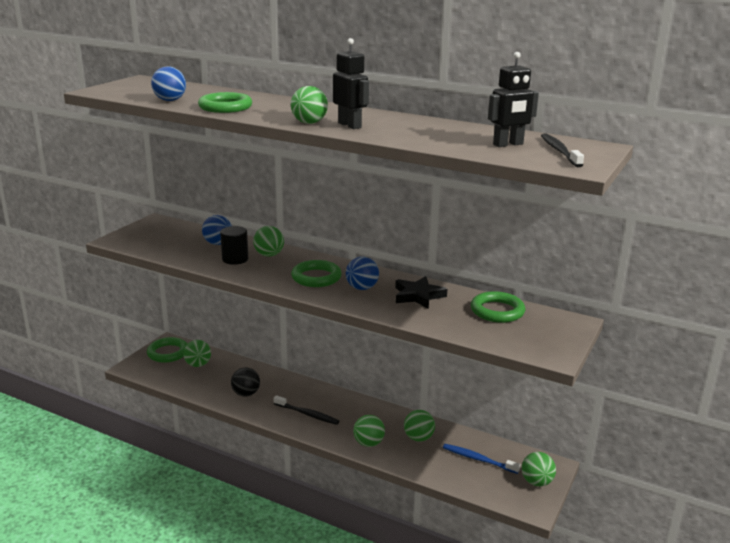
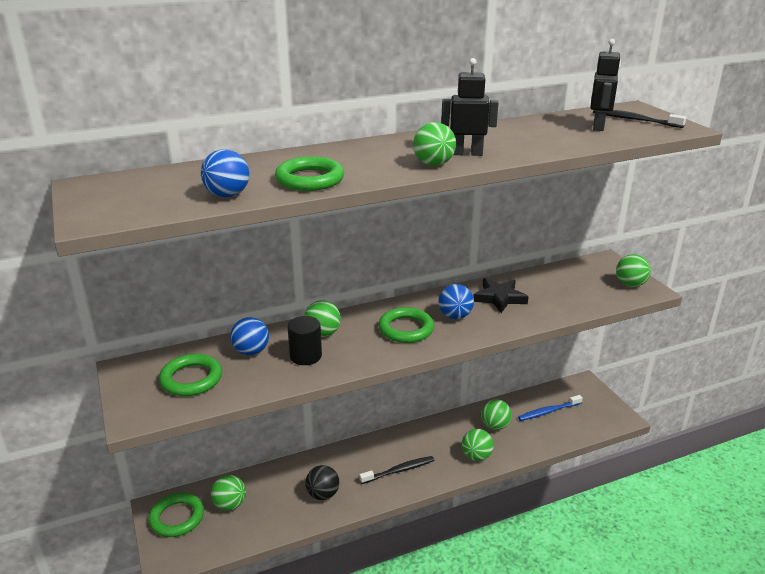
camera: 50 degrees left, 5 degrees up
green ring [471,291,525,323] -> green ring moved to [159,354,222,396]
green ball [522,452,556,486] -> green ball moved to [616,254,651,287]

